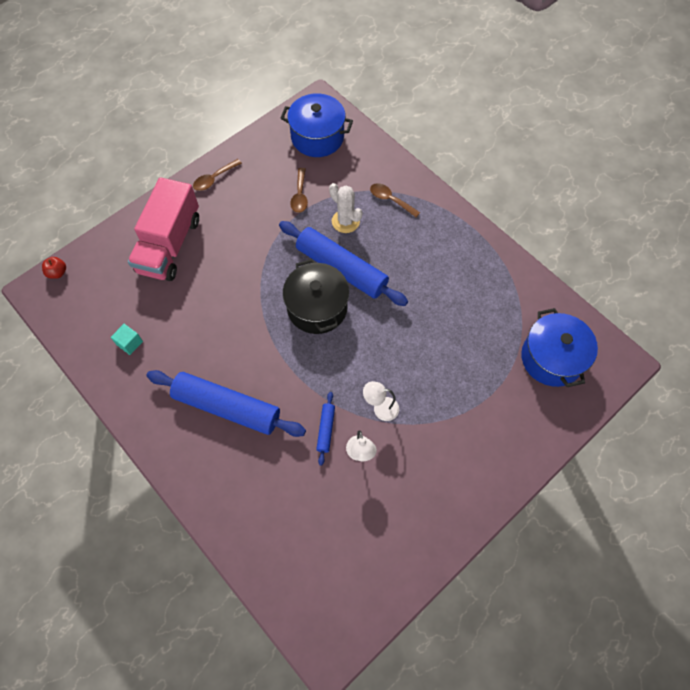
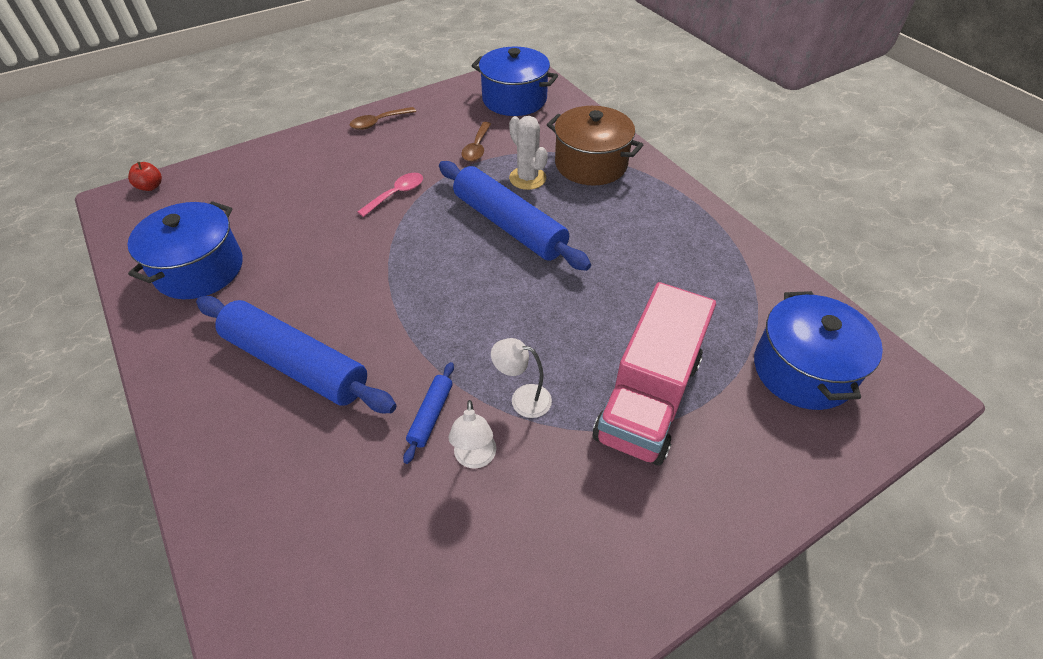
camera: 10 degrees right, 15 degrees down
turquoise cube [111,324,143,355] -> blue pot [127,201,243,299]
pink truck [128,177,199,281] -> pink truck moved to [593,282,716,466]
black pot [283,259,349,334] -> none
brown spoon [370,183,420,217] -> brown pot [547,106,643,186]
none -> pink spoon [357,173,423,217]

